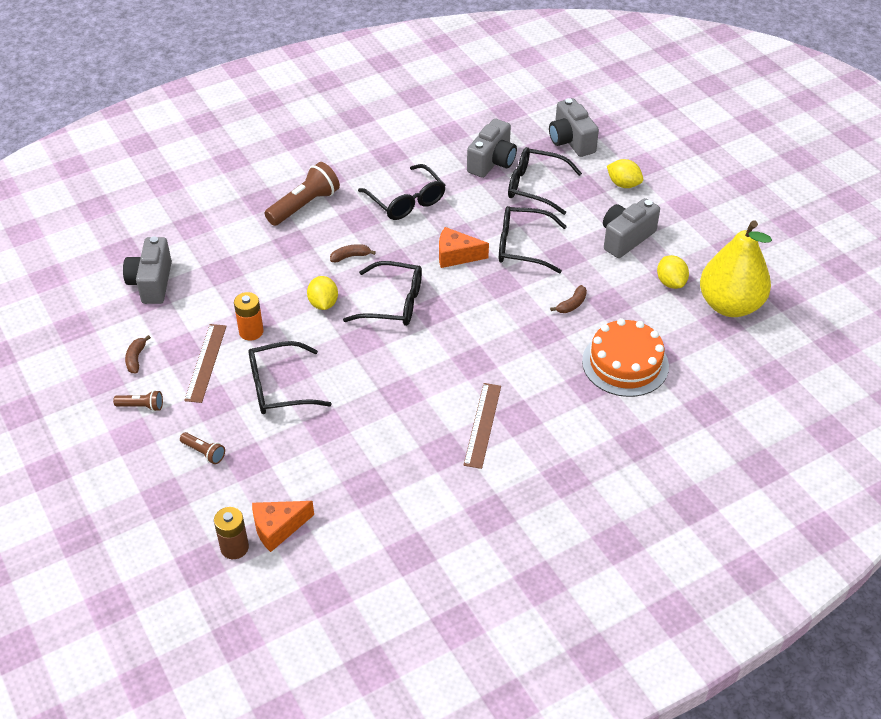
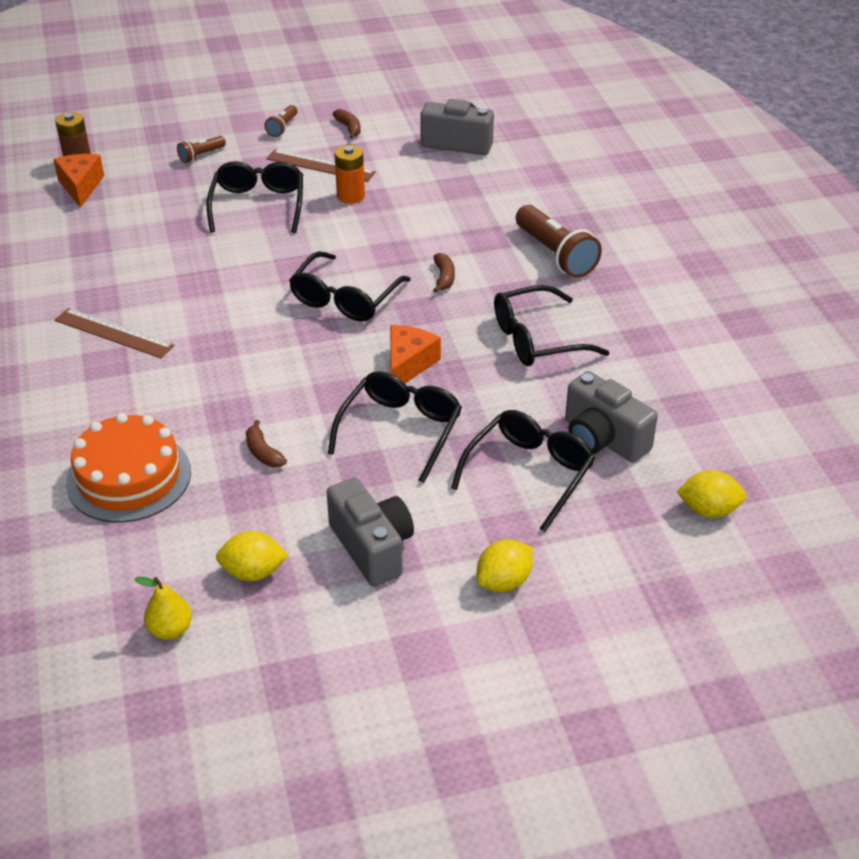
camera: 105 degrees right, 5 degrees down
brown banana [125,335,151,373] -> brown banana turned 45 degrees clockwise [333,109,361,139]
yellow lemon [307,276,338,310] -> yellow lemon moved to [676,470,746,518]
grey camera [549,98,599,157] -> none
yellow pear [700,220,772,317] -> yellow pear [135,577,192,640], size x0.41

